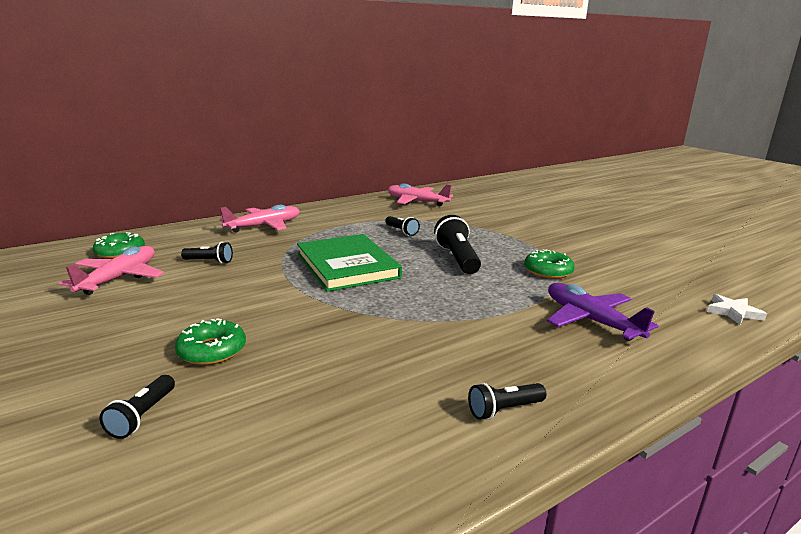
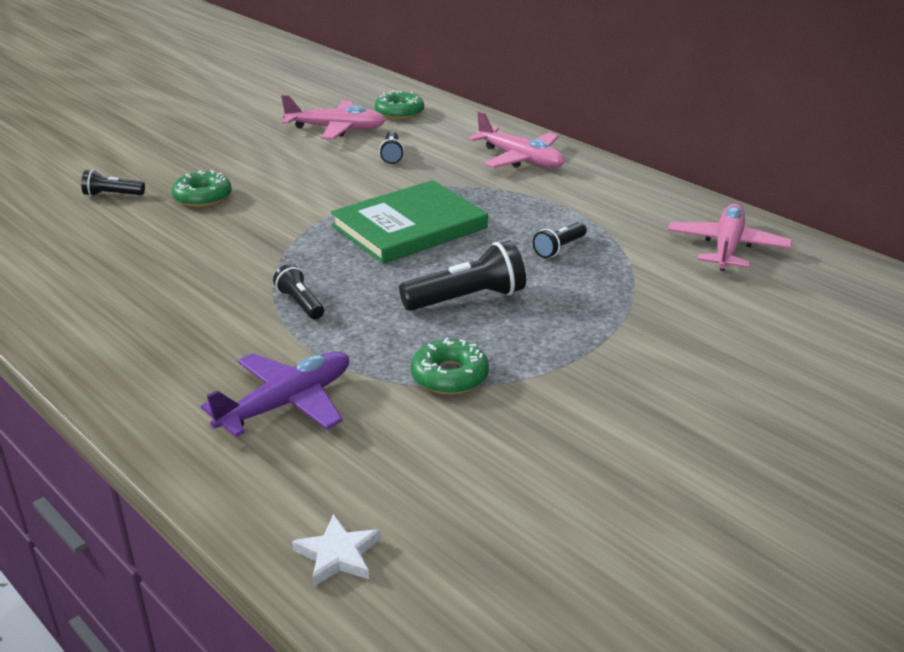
camera: 80 degrees right, 10 degrees up
black flashlight [468,383,546,420] -> black flashlight moved to [273,264,324,319]

